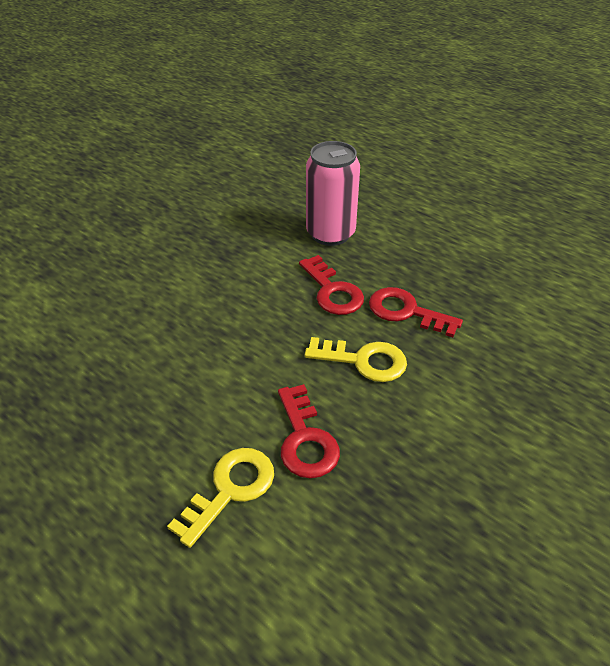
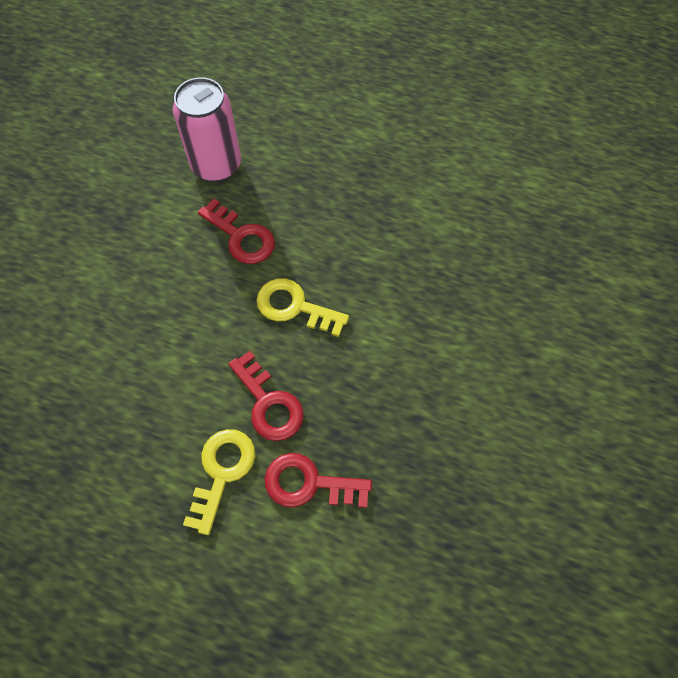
camera: 20 degrees left, 20 degrees up
yellow key [304,337,407,382] -> yellow key turned 150 degrees counterclockwise [256,278,349,337]
red key [369,287,463,337] -> red key moved to [265,453,372,508]

